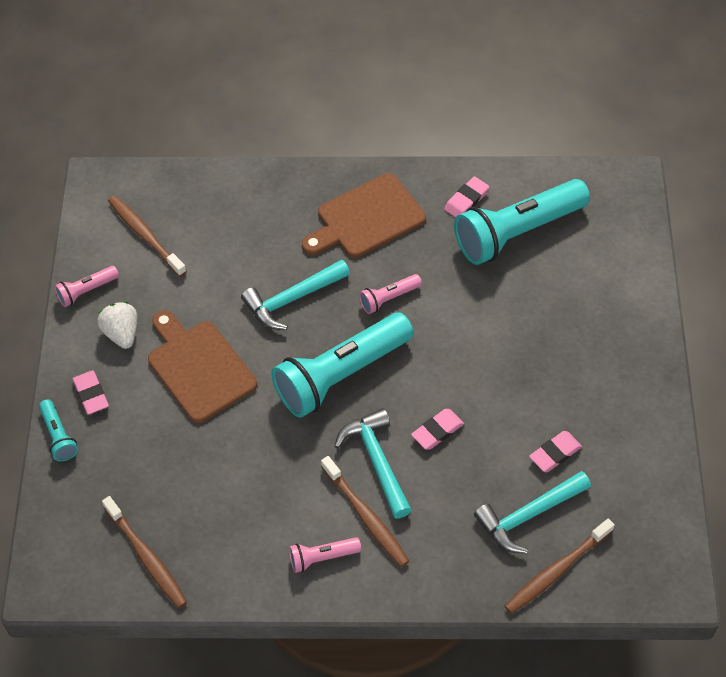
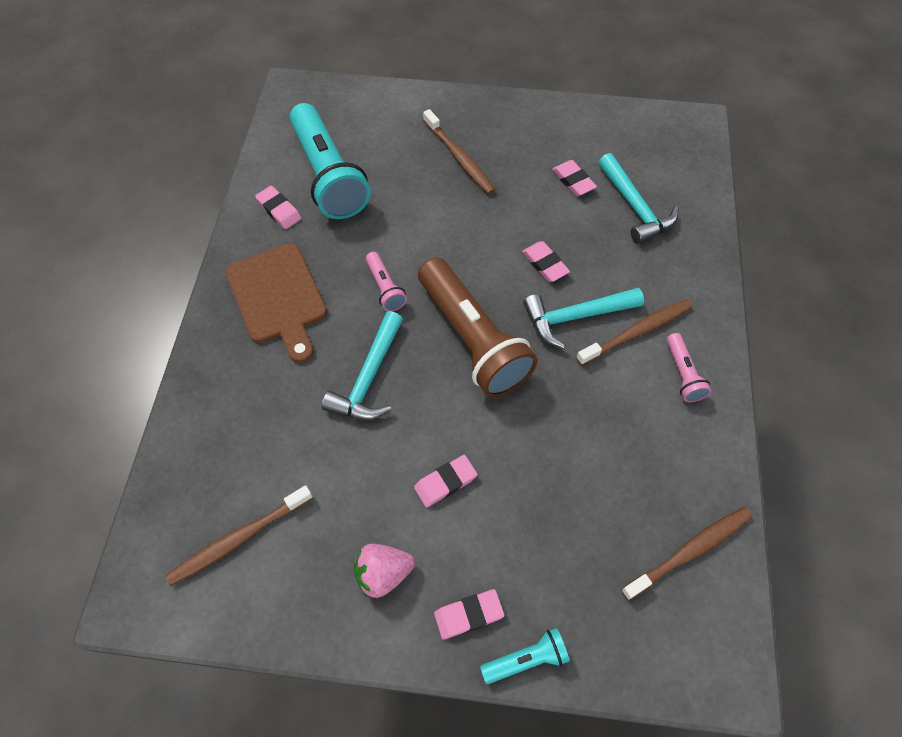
camera: 85 degrees left, 5 degrees up
pink flashlight [54,266,119,307] -> none
white strawberry [97,302,137,349] -> pink strawberry [354,544,415,598]
brown cutting board [148,310,257,423] -> pink eraser [414,455,477,508]
turquoise hammer [241,260,350,330] -> turquoise hammer turned 45 degrees clockwise [322,311,403,420]
turquoise flashlight [271,313,413,418] -> brown flashlight [418,257,538,397]
brown toothbrush [504,518,615,614] -> brown toothbrush moved to [423,109,495,194]

